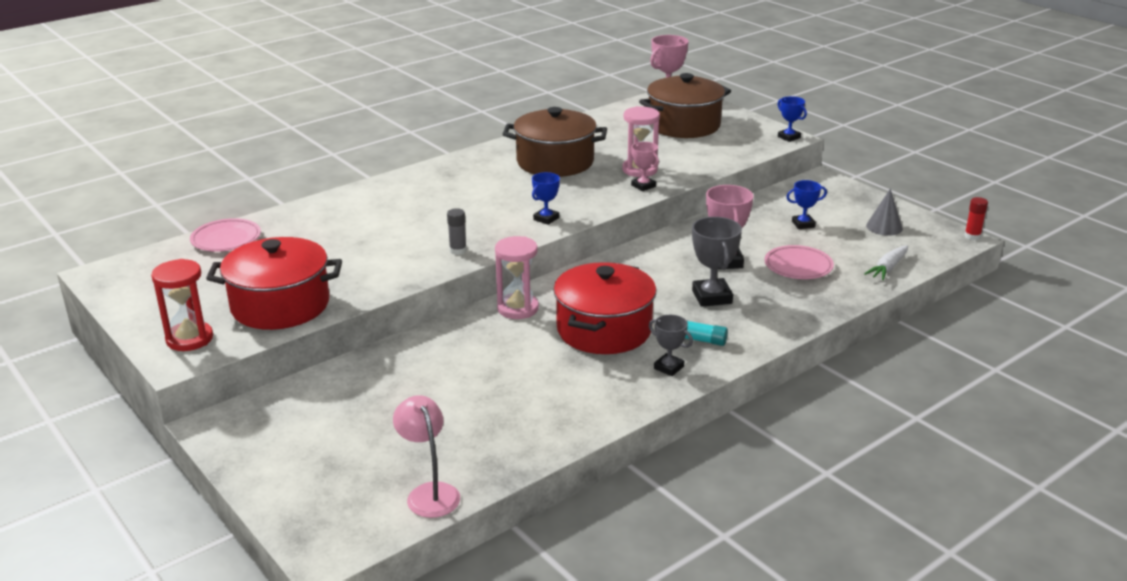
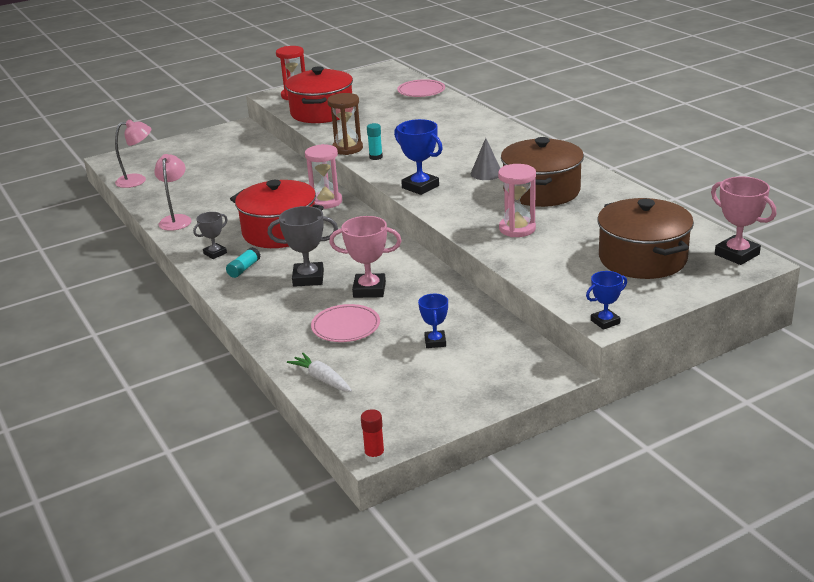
camera: 100 degrees right, 0 degrees up
grey glue stick [447,208,467,255] -> turquoise glue stick [367,123,383,160]
blue trophy [532,172,560,225] -> blue trophy [394,119,443,195], size x1.63
pink trophy [631,142,659,191] -> none
grey cone [866,189,903,236] -> grey cone moved to [471,138,500,180]
none -> pink lamp [154,154,192,231]
none -> brown hourglass [327,93,363,155]

